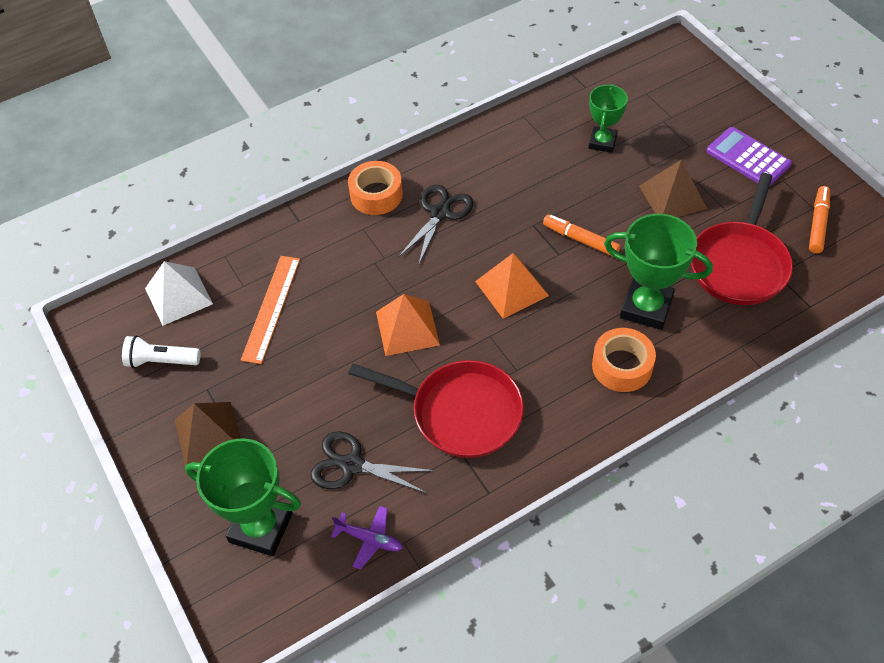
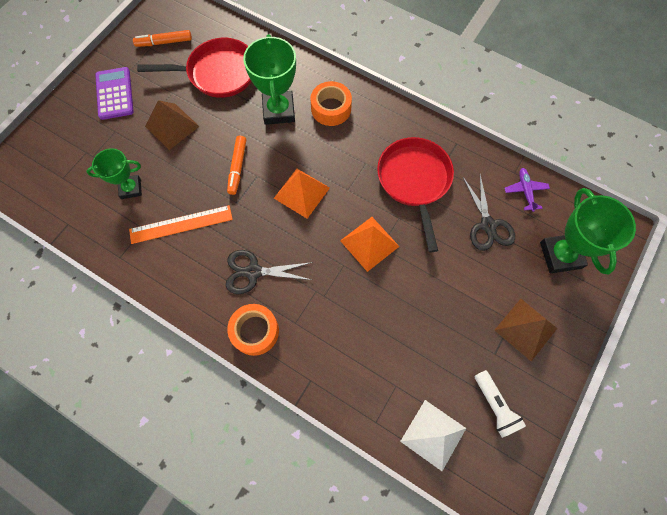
camera: 120 degrees left, 15 degrees up
orange ruler [241,256,300,364] -> orange ruler moved to [129,205,233,244]
purple calculator [707,127,792,187] -> purple calculator turned 150 degrees clockwise [95,67,134,120]

